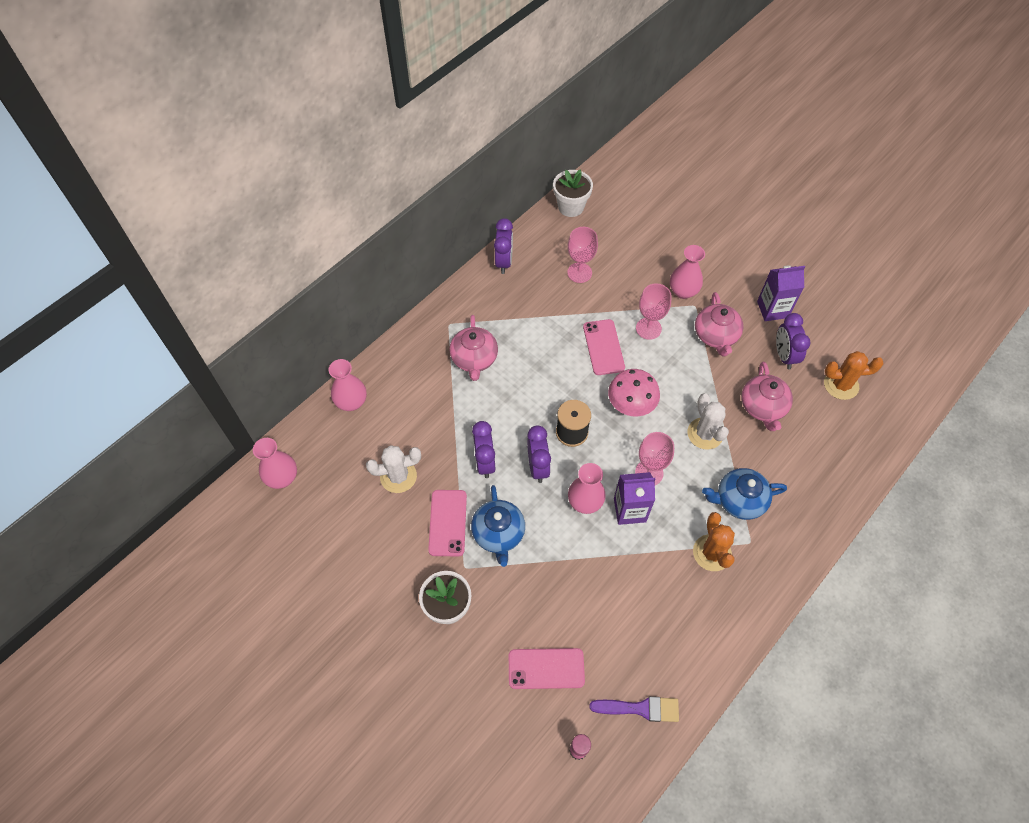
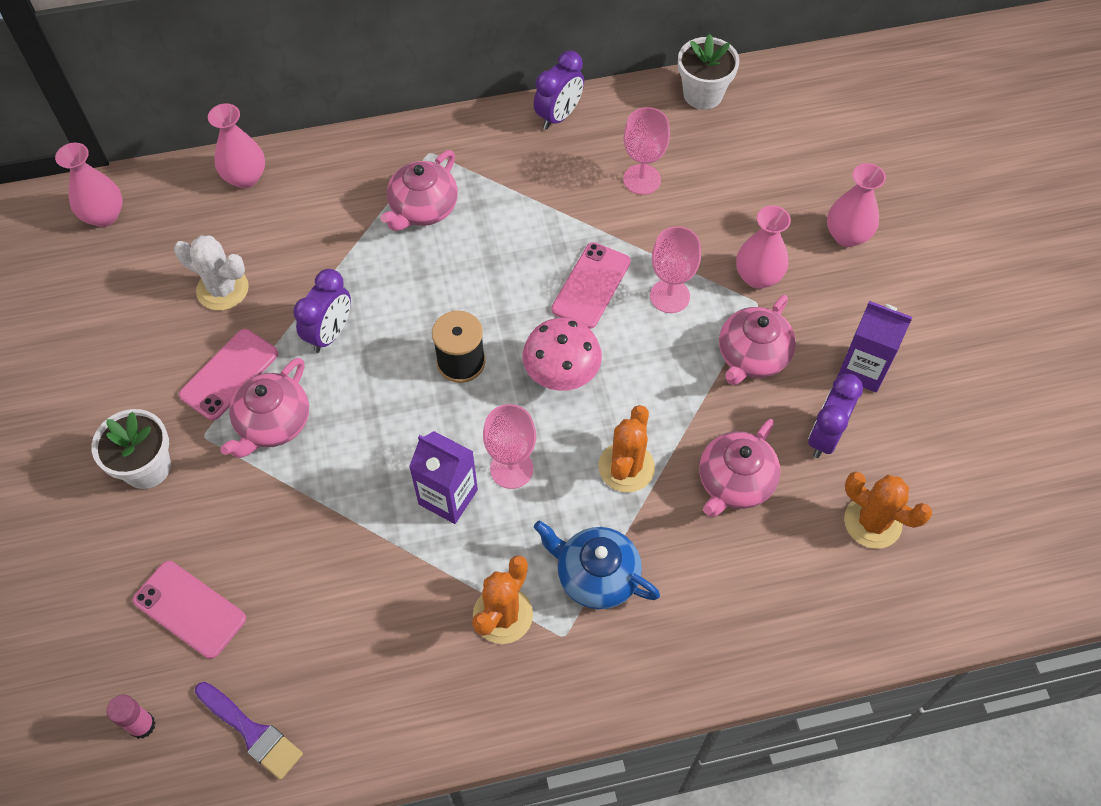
camera: 35 degrees right, 0 degrees up
blue teapot [471,485,525,567] -> pink teapot [220,358,309,458]
purple clock [527,425,551,483] -> none
pink vase [568,463,606,514] -> pink vase moved to [827,163,886,247]
white cactus [687,393,729,450] -> orange cactus [598,405,655,492]

